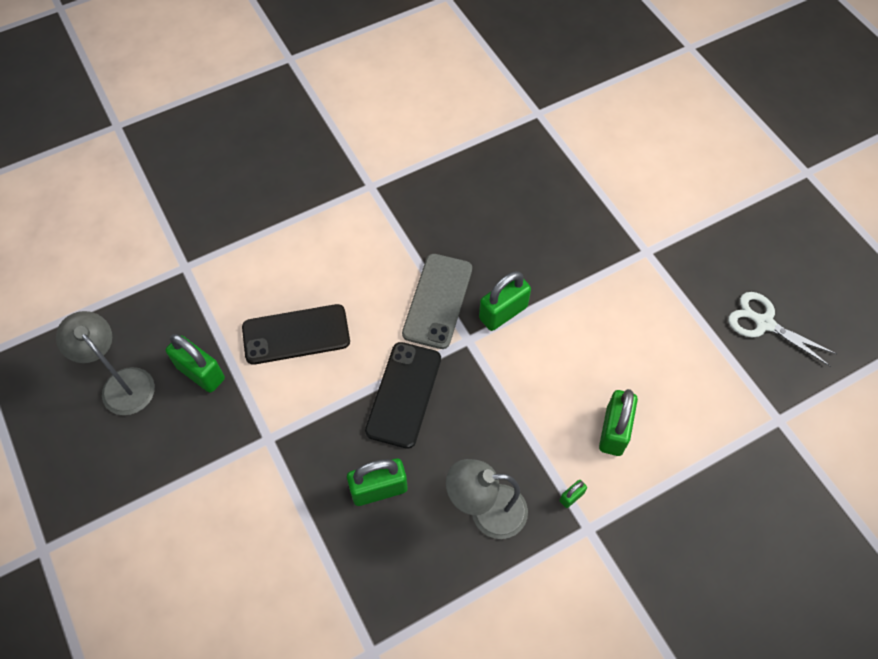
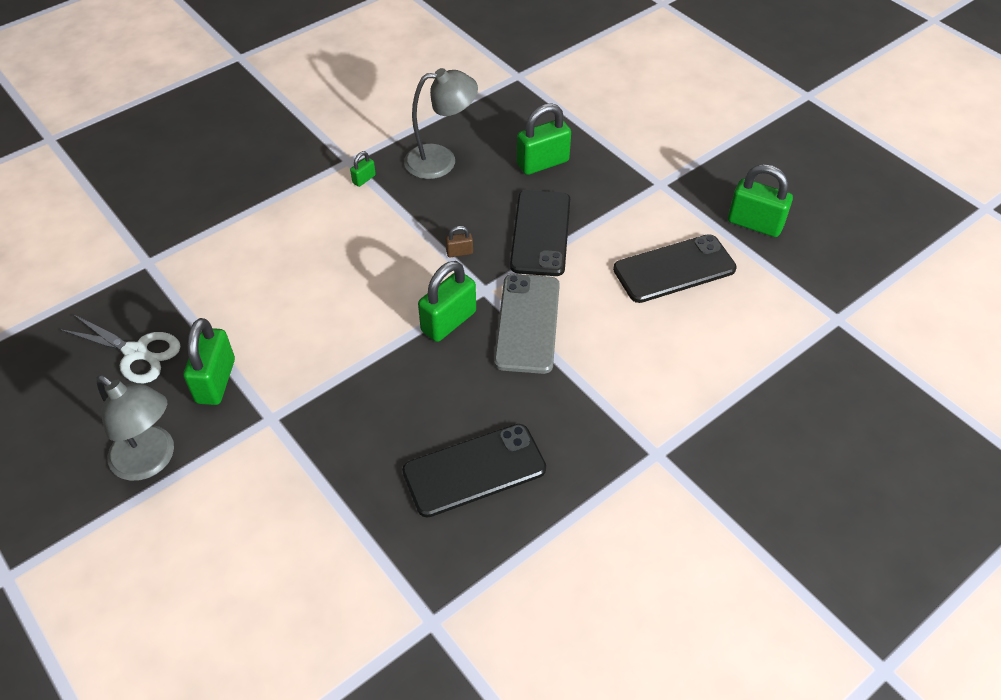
camera: 170 degrees right, 10 degrees down
grey lamp [56,311,155,415] -> grey lamp moved to [96,375,174,481]
green padlock [599,389,638,456] -> green padlock moved to [183,318,235,405]
none -> black phone [402,424,546,518]
none -> brown padlock [445,226,473,257]

